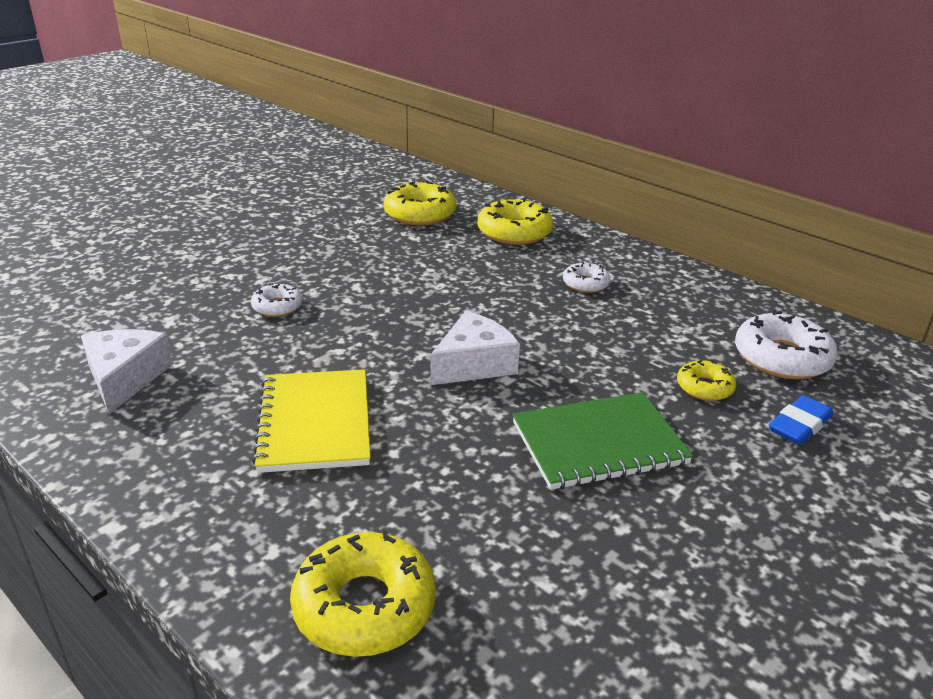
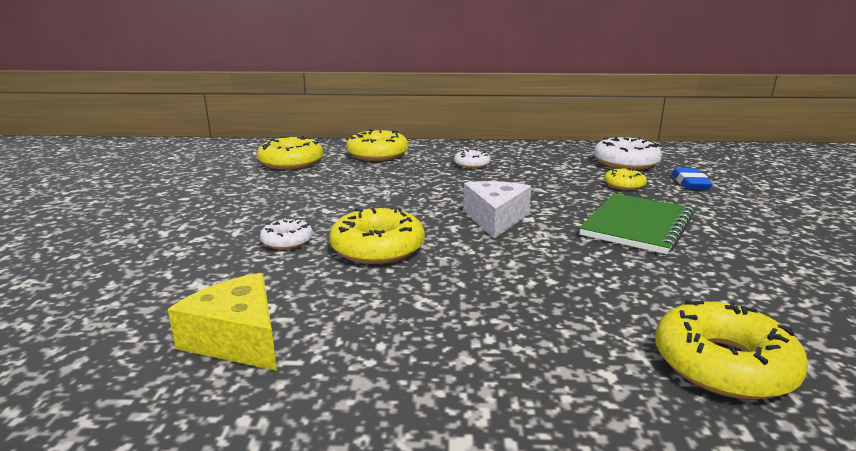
camera: 40 degrees left, 10 degrees down
white cheese [81,329,173,414] -> yellow cheese [168,273,277,371]
yellow notebook [252,369,371,473] -> none
none -> yellow donut [329,206,425,264]

